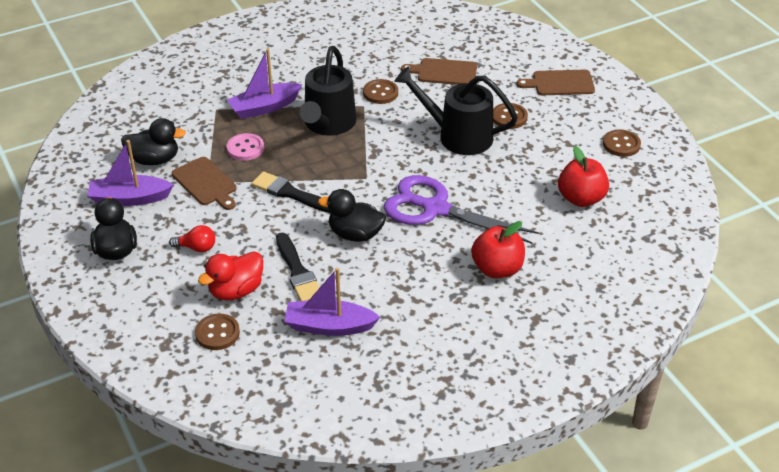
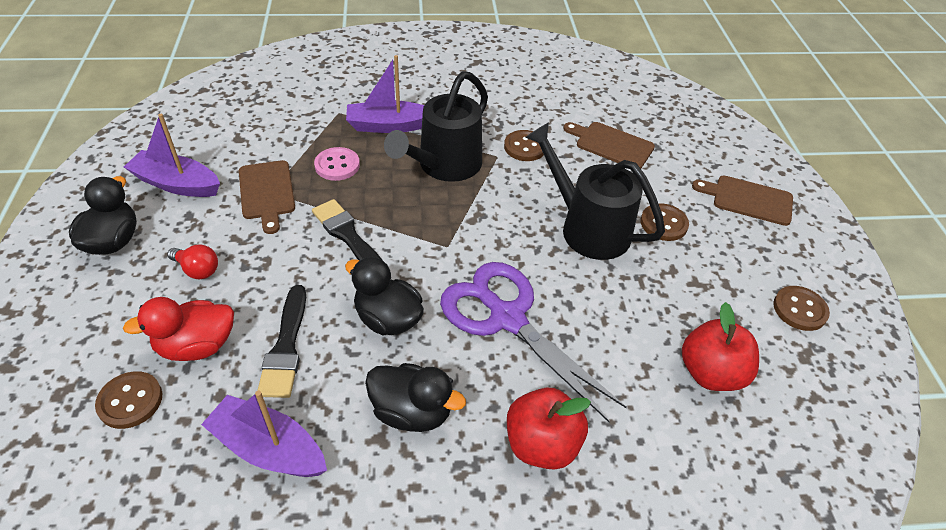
camera: 20 degrees right, 5 degrees up
black duck [121,118,186,165] -> black duck moved to [365,363,466,432]

